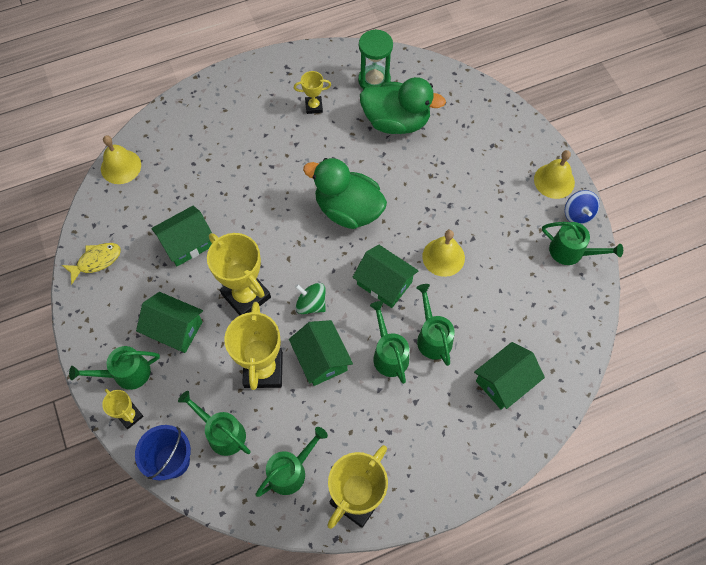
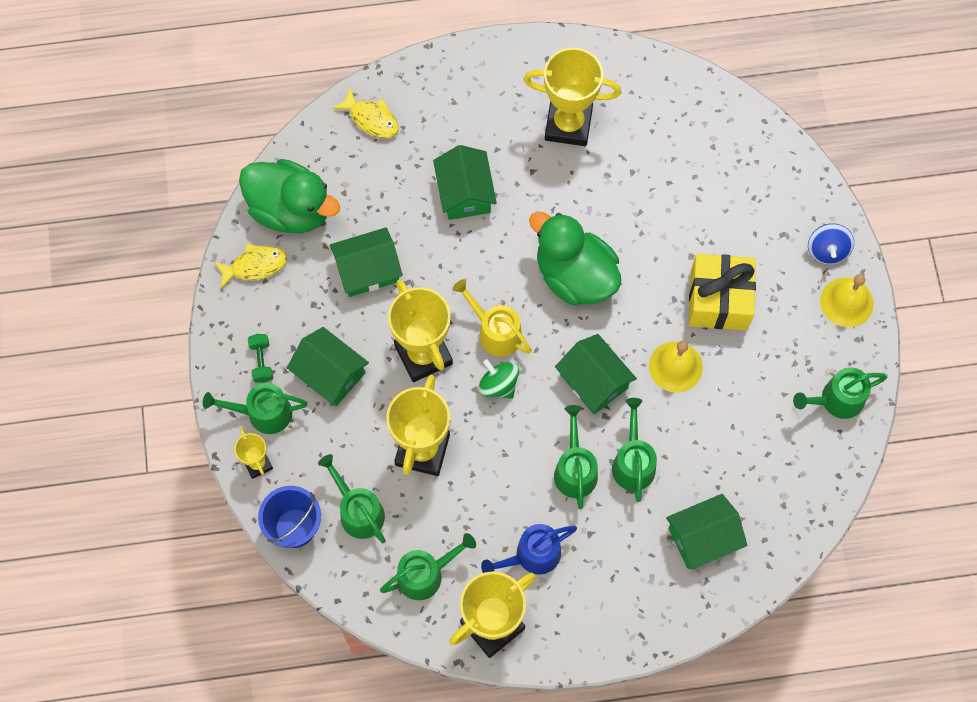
camera: 15 degrees right, 5 degrees up
yellow bell [101,135,141,184] -> none
green house [289,320,353,386] -> green house moved to [433,145,497,220]
yellow trophy [294,71,331,114] -> yellow trophy [524,48,621,146], size x1.96
green hourglass [358,29,393,90] -> none
green duck [360,77,446,134] -> green duck moved to [239,159,340,234]
green watering can [542,222,623,265] -> green watering can turned 120 degrees clockwise [793,368,887,419]
blue spinning top [565,190,600,224] -> blue spinning top moved to [808,223,854,265]
none -> green dumbbell [248,334,273,383]
none -> yellow fish [332,88,399,139]
none -> yellow watering can [452,279,532,357]
none -> blue watering can [481,524,577,575]
none -> yellow gift [689,254,756,330]

